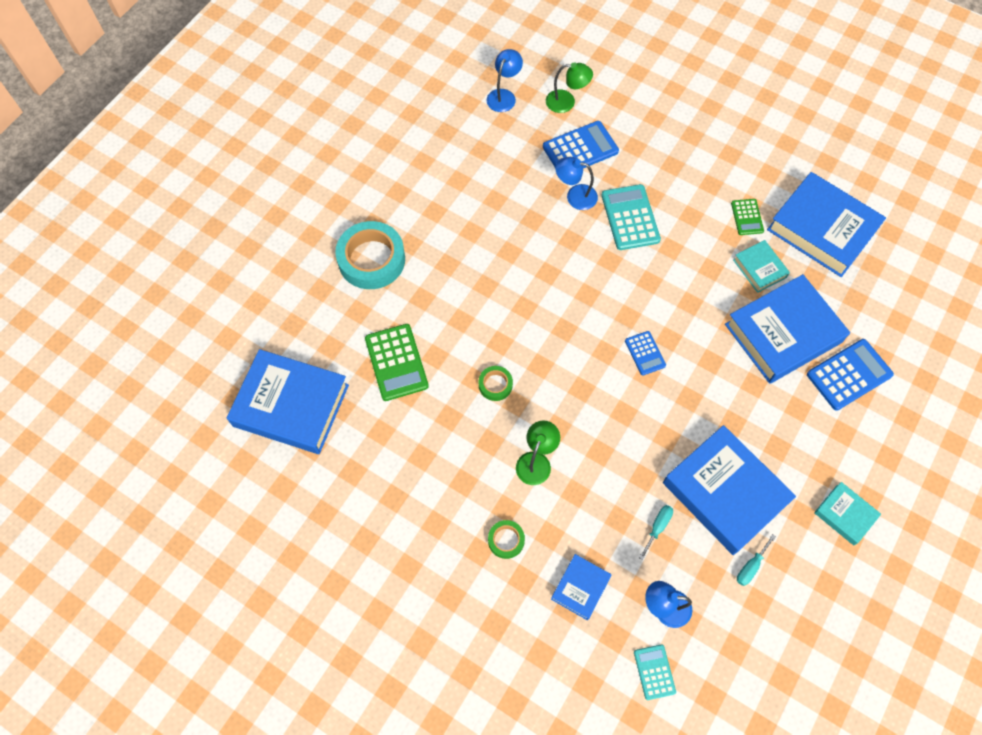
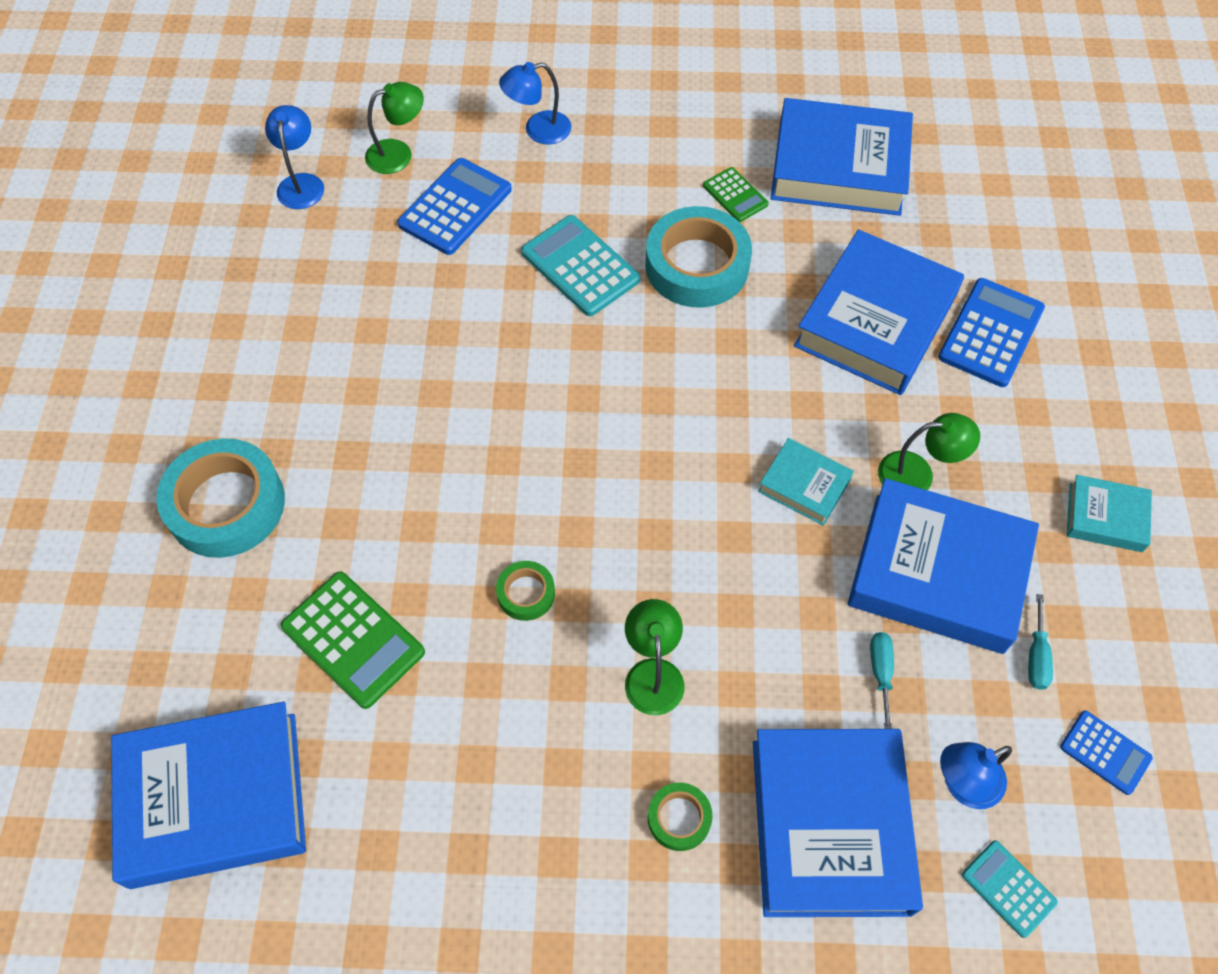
camera: 30 degrees left, 5 degrees down
blue book [551,554,612,620] -> blue book [753,729,923,917], size x2.04
blue lamp [555,157,598,210] -> blue lamp moved to [499,62,571,144]
blue calculator [625,331,666,375] -> blue calculator moved to [1060,710,1153,795]
turquoise book [733,240,790,293] -> turquoise book moved to [758,438,854,526]
none -> turquoise tape [645,206,752,308]
none -> green lamp [878,413,980,490]

